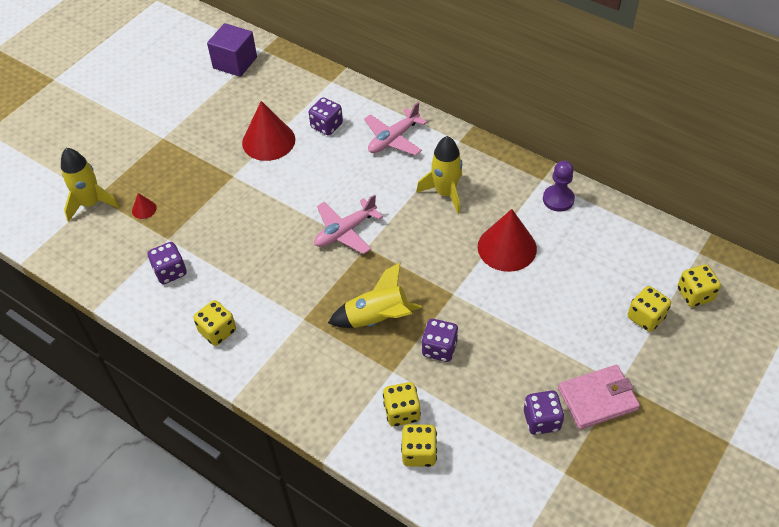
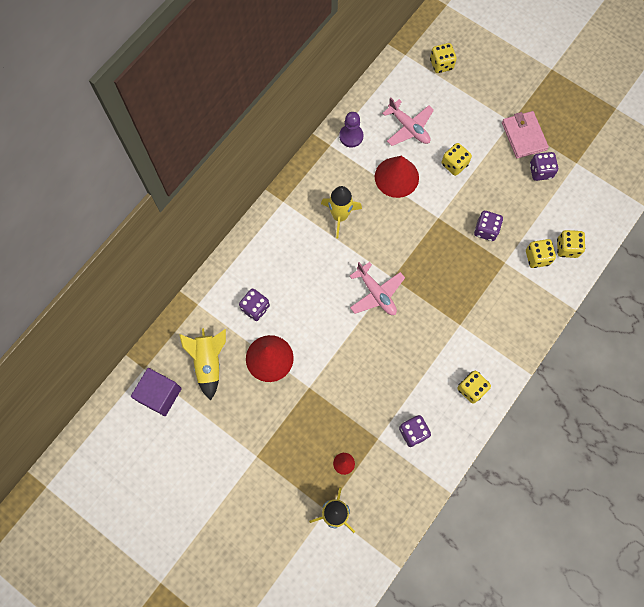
camera: 90 degrees left, 20 degrees up
yellow rocket [328,262,422,328] -> yellow rocket moved to [179,328,226,400]
pink plane [364,102,427,156] -> pink plane moved to [382,97,434,146]
yellow dice [628,286,671,332] -> yellow dice moved to [441,143,472,176]

